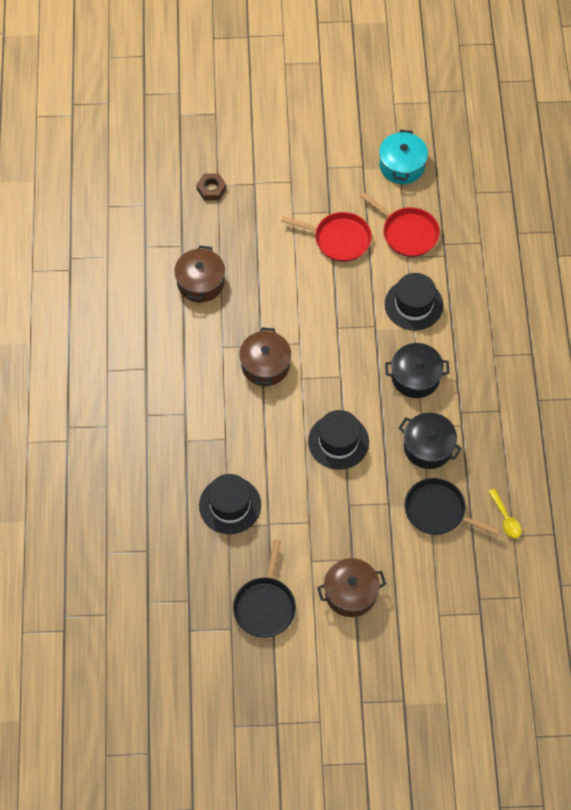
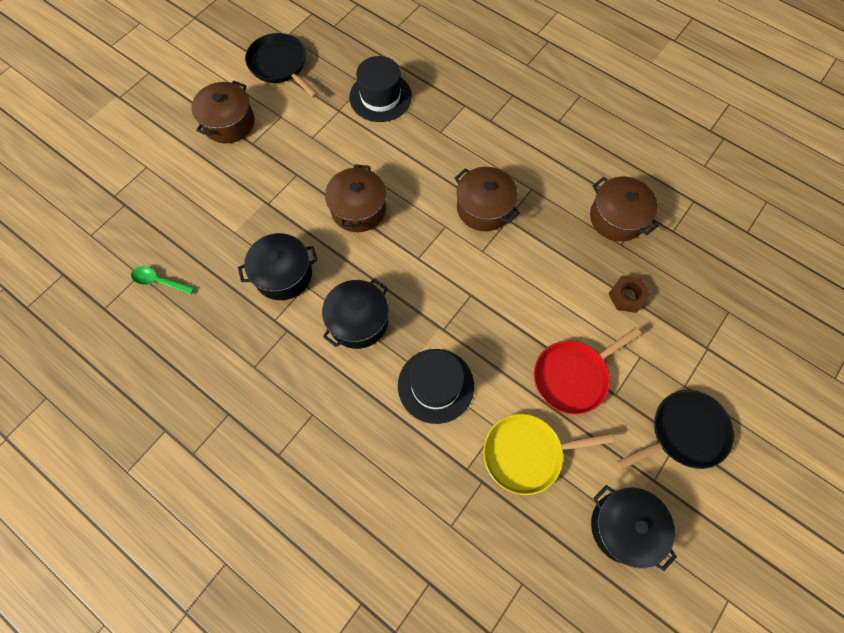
camera: 130 degrees right, 5 degrees up
brown nut [196,173,227,201] -> brown nut moved to [608,275,651,313]
black hat [308,410,369,470] -> brown pot [325,164,386,232]
red pan [360,192,440,257] -> yellow pan [483,414,613,495]
turquoise pot [379,129,428,184] -> black pot [591,485,677,571]
black pan [404,478,501,536] -> black pan moved to [617,390,734,470]
yellow spoon [488,489,521,538] -> green spoon [131,266,195,295]

